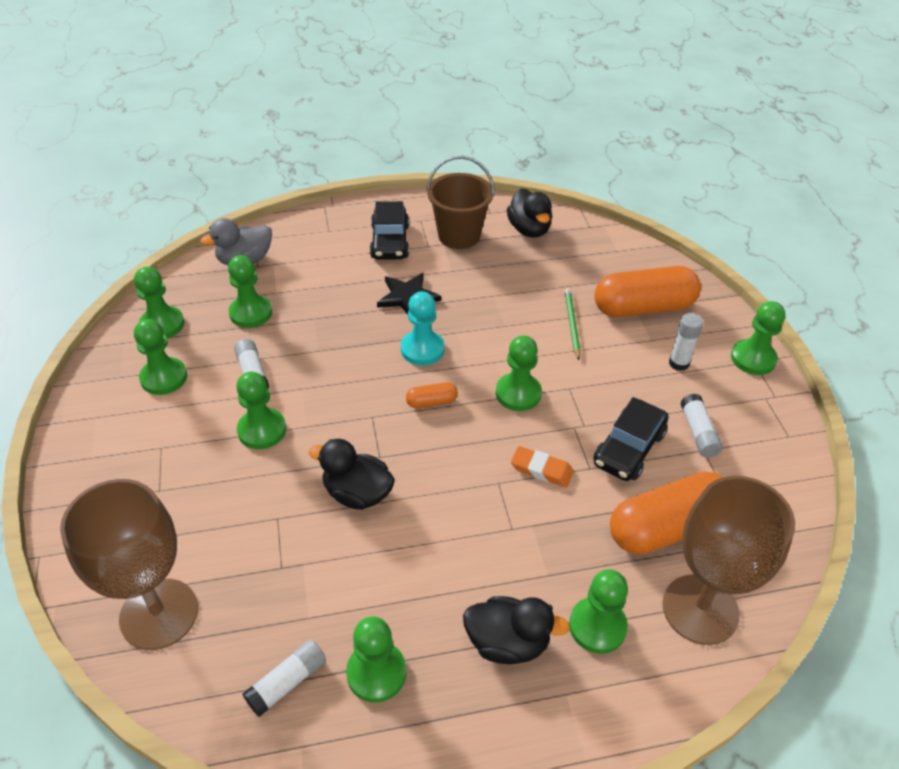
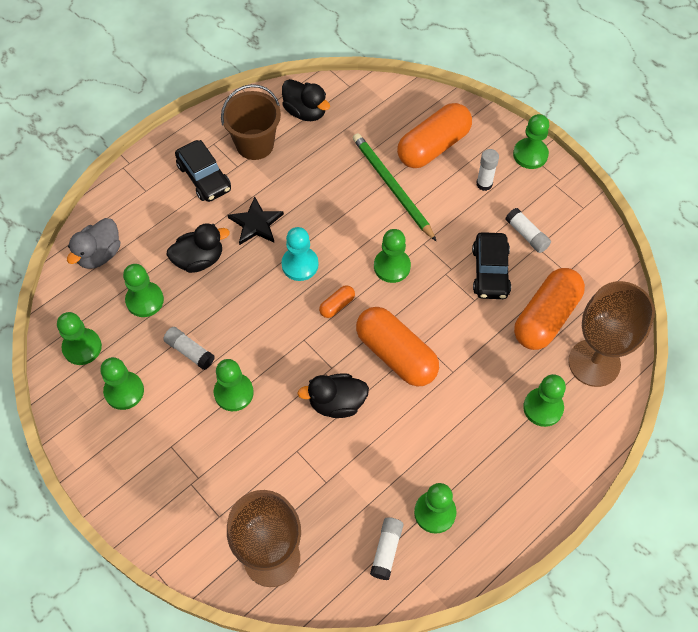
camera: 30 degrees left, 15 degrees up
black duck [463,596,570,664] -> black duck moved to [167,223,230,273]
orange eraser [511,446,574,487] -> none
green pencil [565,288,581,360] -> green pencil [353,133,437,242], size x1.76
none -> orange capsule [356,307,439,386]

